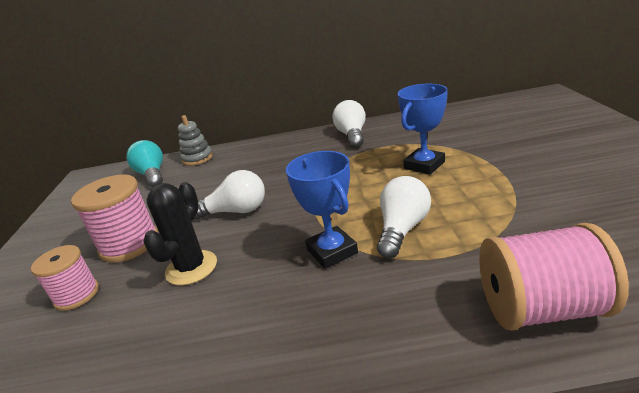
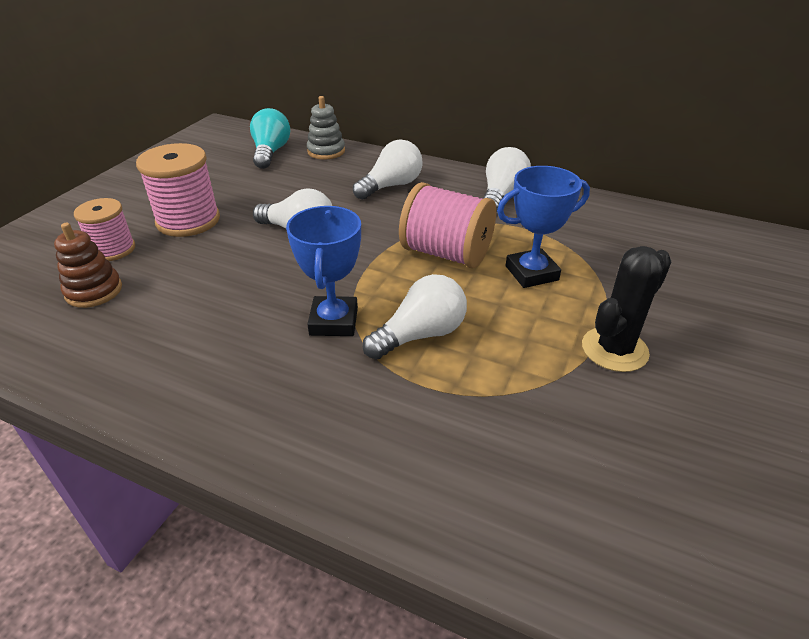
camera: 25 degrees right, 10 degrees up
black cactus [143,182,217,285] -> black cactus moved to [582,246,671,372]
pink spool [479,223,629,331] -> pink spool moved to [399,182,496,268]
none -> brown stacking toy [54,223,122,308]
none -> white light bulb [353,140,423,200]

